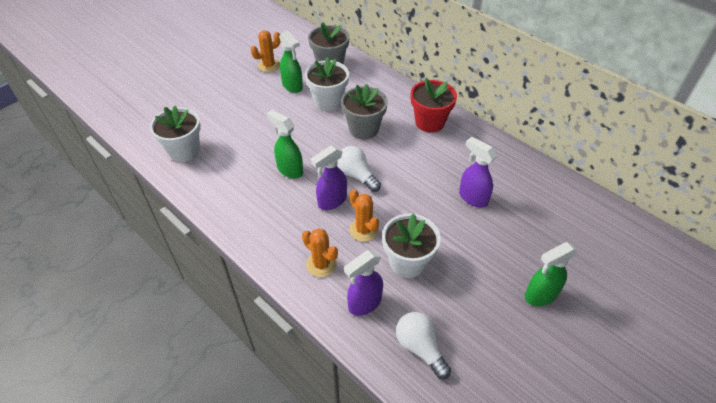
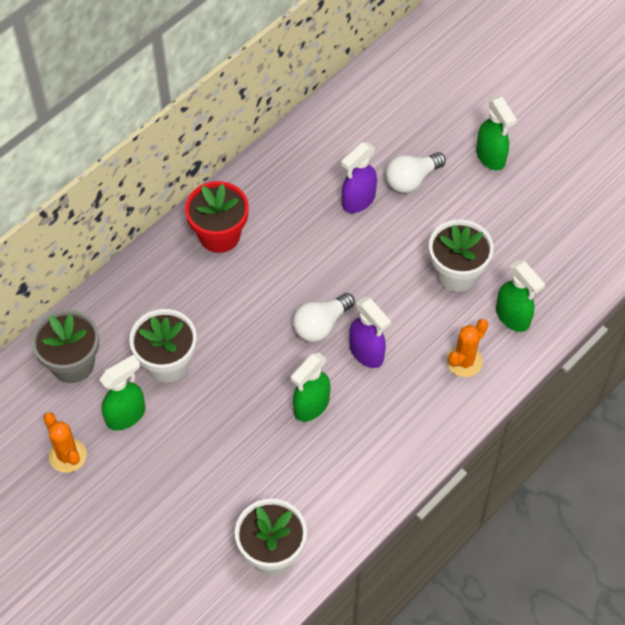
camera: 90 degrees left, 10 degrees up
grey flower pot [341,84,388,140] -> none
purple spray bottle [344,250,383,316] -> green spray bottle [496,260,545,332]
orange cactus [349,190,379,242] -> none
white light bulb [396,312,451,379] -> white light bulb moved to [386,152,446,193]

